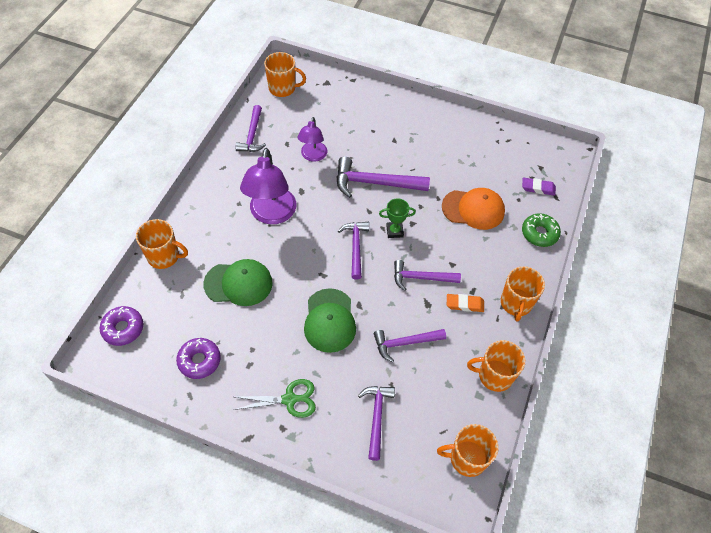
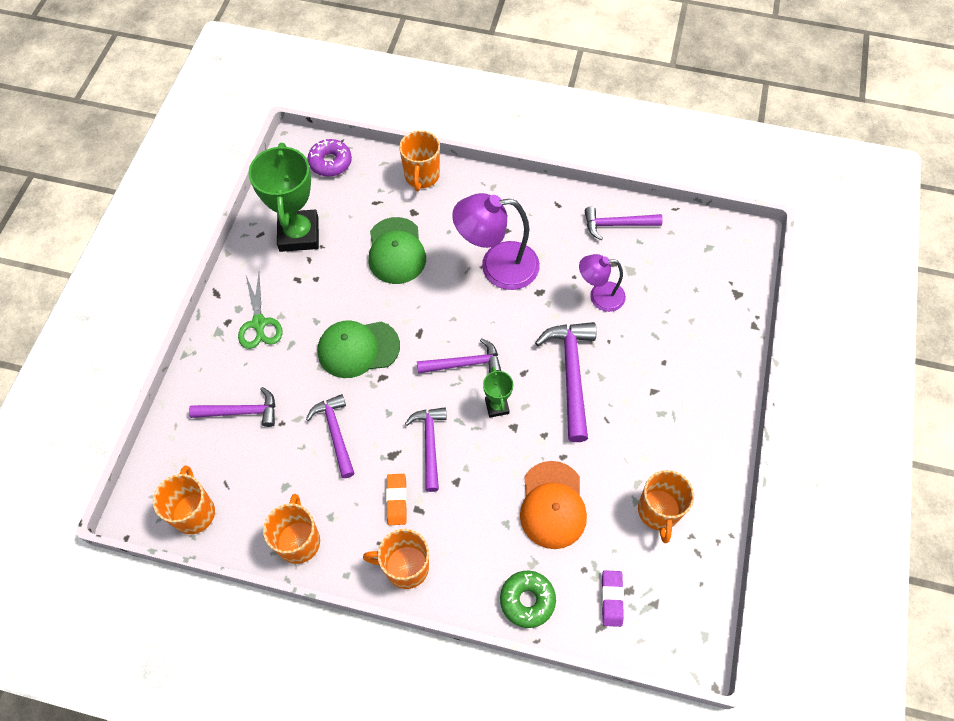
camera: 85 degrees right, 5 degrees up
purple donut [176,338,221,379] -> green trophy [248,143,319,252]
orange mug [264,52,306,97] -> orange mug moved to [638,470,694,543]

